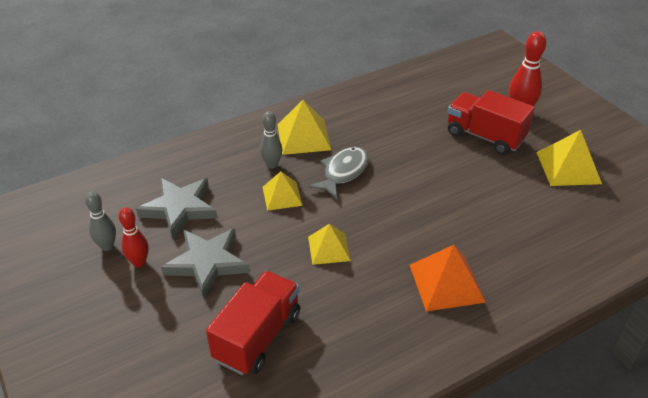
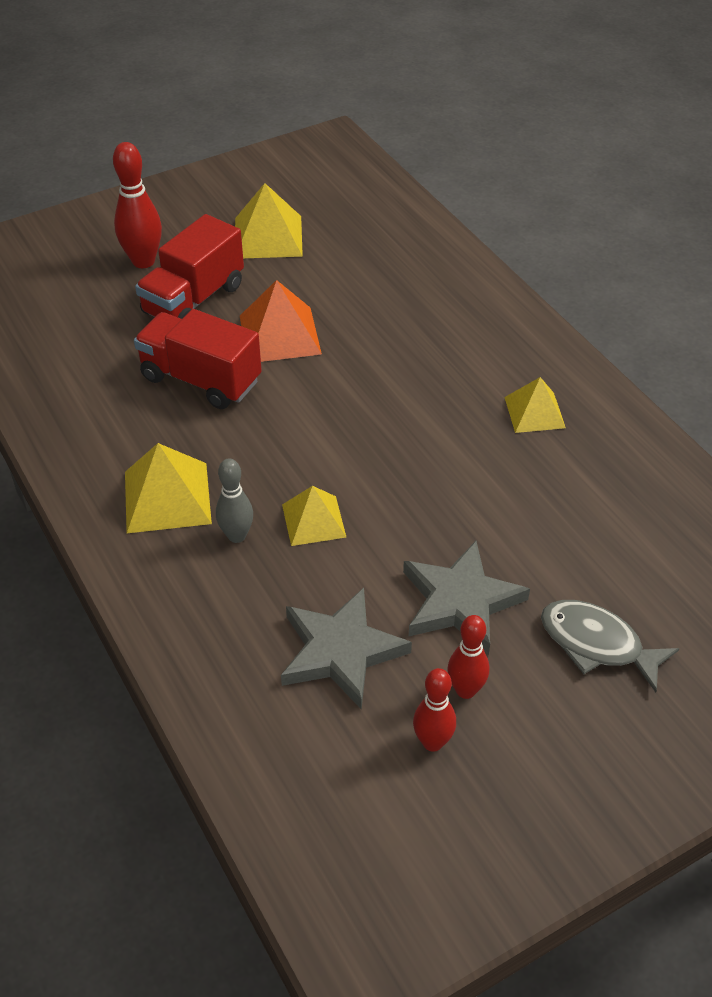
camera: 90 degrees left, 5 degrees up
grey bowling pin [85,191,116,251] -> red bowling pin [413,668,456,752]
red truck [206,271,300,375] -> red truck moved to [134,309,262,409]
grey fish [308,147,369,199] -> grey fish moved to [541,600,680,692]
yellow pyramid [308,224,351,265] -> yellow pyramid moved to [504,377,566,433]
orange pyramid [410,245,486,311] -> orange pyramid moved to [240,280,322,362]

